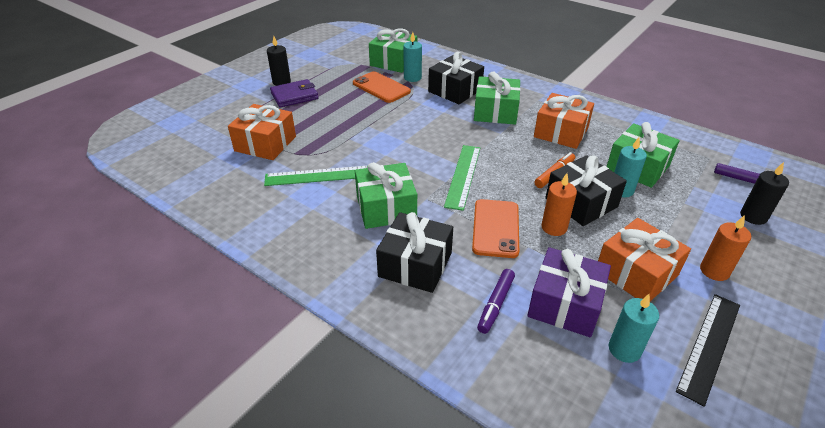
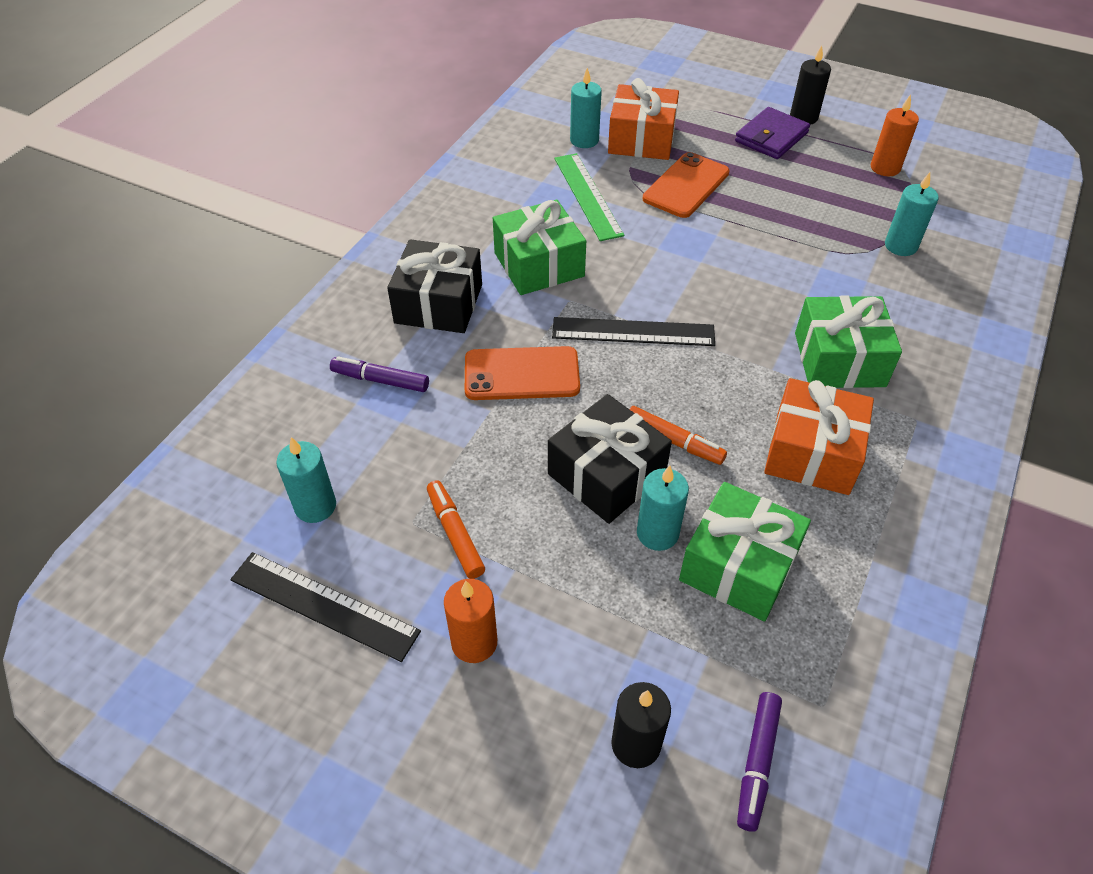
camera: 80 degrees right, 10 degrees up
purple wallet [270,79,318,108] -> purple wallet turned 75 degrees clockwise [735,107,810,159]
orange phone [353,71,411,103] -> orange phone moved to [643,152,730,218]
green gift [369,28,417,73] -> none
black gift [428,52,484,104] -> none
green ruler [444,145,480,211] -> black ruler [552,317,715,346]
purple gift [527,247,611,337] -> none
orange candle [541,173,577,236] -> orange candle moved to [871,94,919,176]
orange gift [598,218,691,301] -> orange marker [427,480,485,579]
none -> turquoise candle [570,68,602,148]

